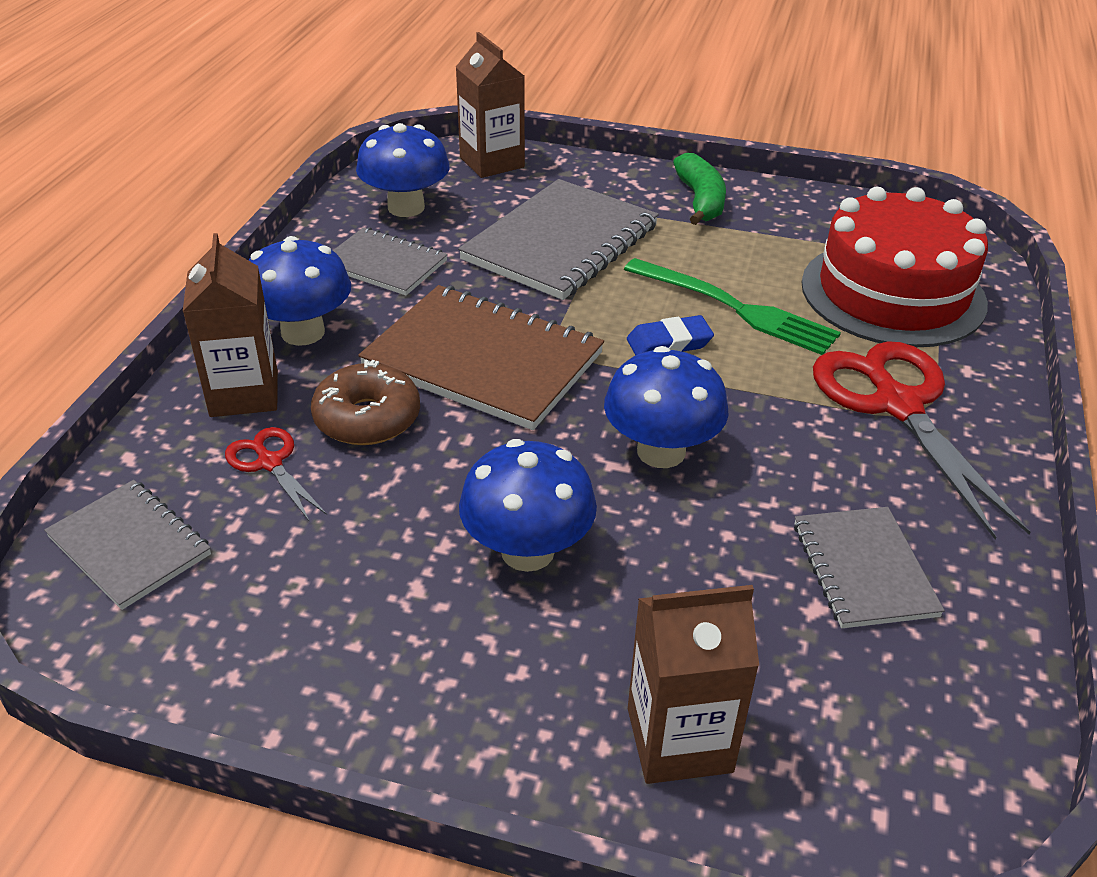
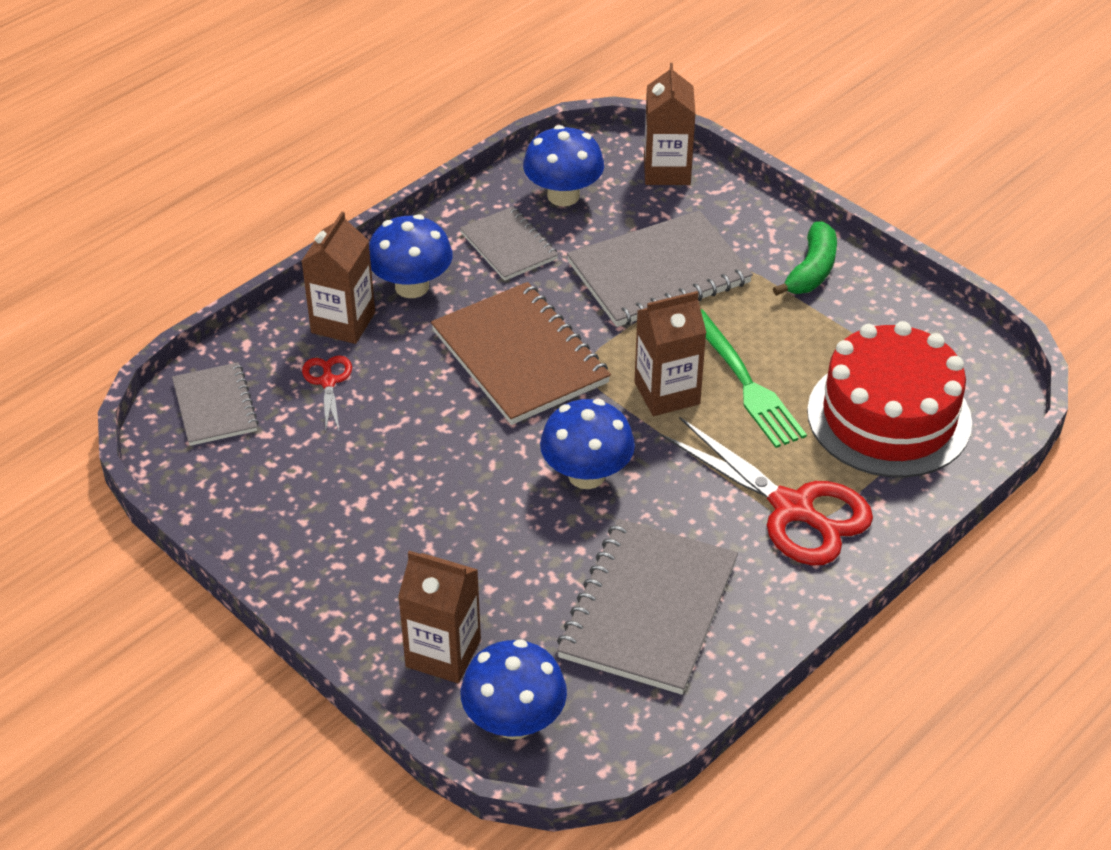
camera: 30 degrees right, 5 degrees up
brown donut [311,360,420,445] -> none
blue mushroom [459,439,597,572] -> blue mushroom moved to [461,639,567,740]
blue eraser [627,315,714,355] -> brown carton [634,291,707,416]
grey notebook [794,507,945,628] -> grey notebook [557,519,738,695], size x1.72
red scissors [813,341,1031,540] -> red scissors turned 120 degrees clockwise [661,417,873,565]

